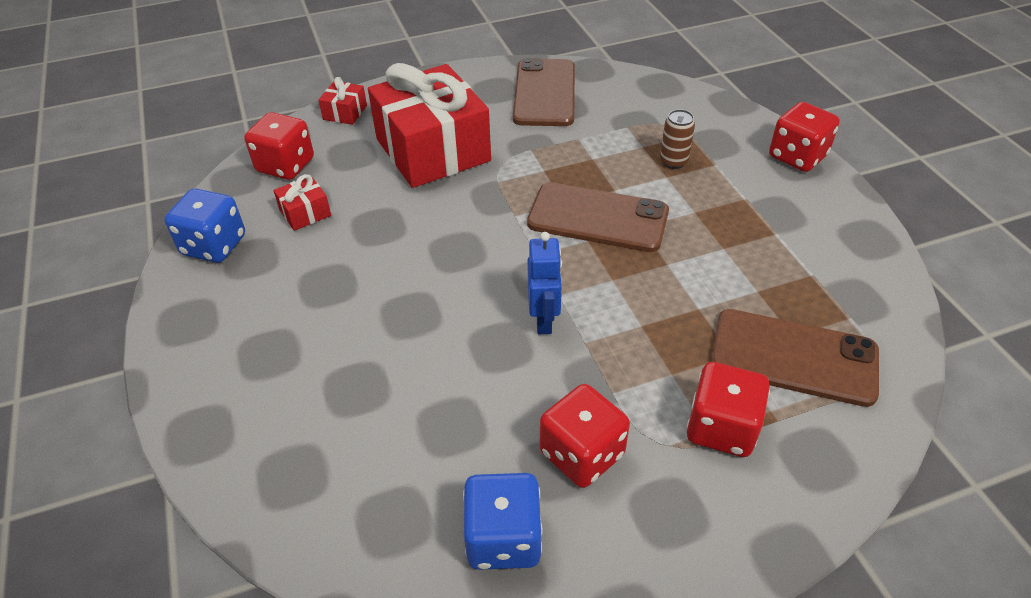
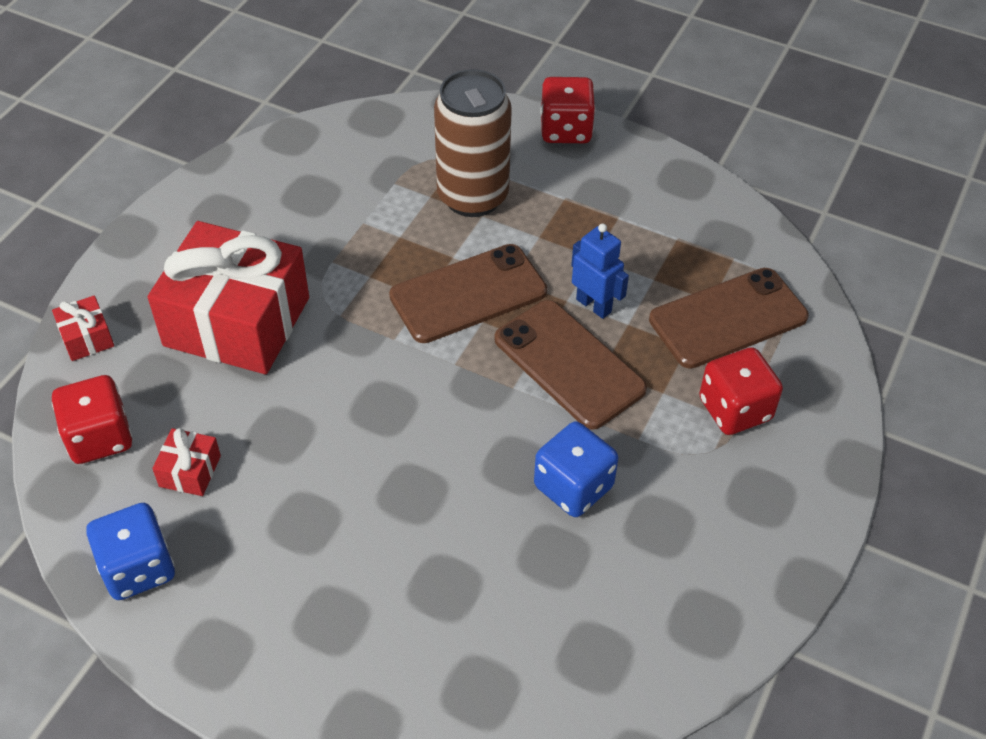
camera: 45 degrees left, 5 degrees up
blue dice [463,473,542,570] -> blue dice moved to [534,421,618,517]
brown phone [513,58,575,126] -> brown phone moved to [494,300,647,430]
blue robot [528,232,562,334] -> blue robot moved to [571,223,629,319]
red dice [540,384,630,488] -> none
brown can [660,109,695,169] -> brown can [434,69,512,217], size x2.27

